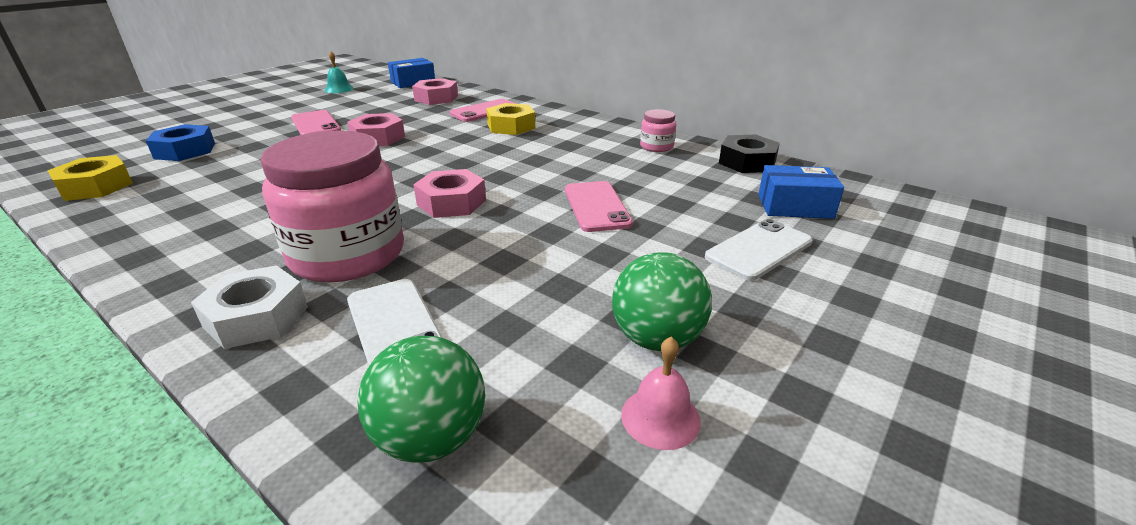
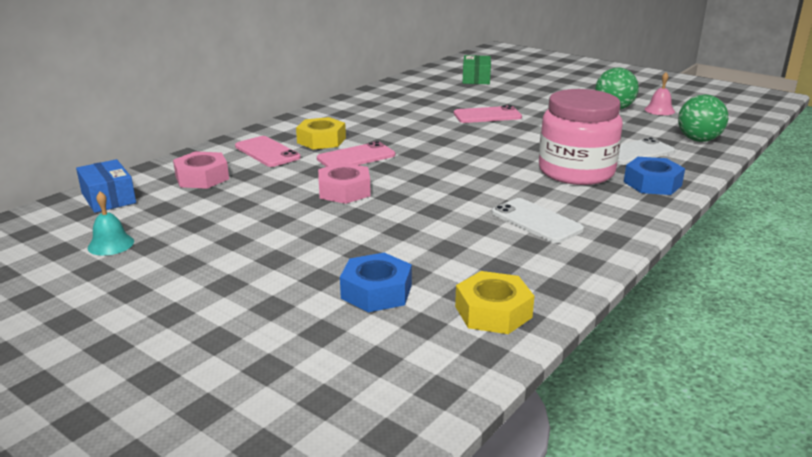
camera: 90 degrees left, 5 degrees down
white nut [191,265,308,349] -> blue nut [624,157,685,195]
pink phone [291,110,341,135] -> pink phone moved to [317,141,395,167]
pink nut [413,169,486,218] -> none
pink jar [640,109,676,152] -> none
white phone [705,219,813,281] -> white phone moved to [492,198,584,243]
black nut [719,135,780,173] -> none
blue box [758,165,844,219] -> green box [463,55,491,84]

